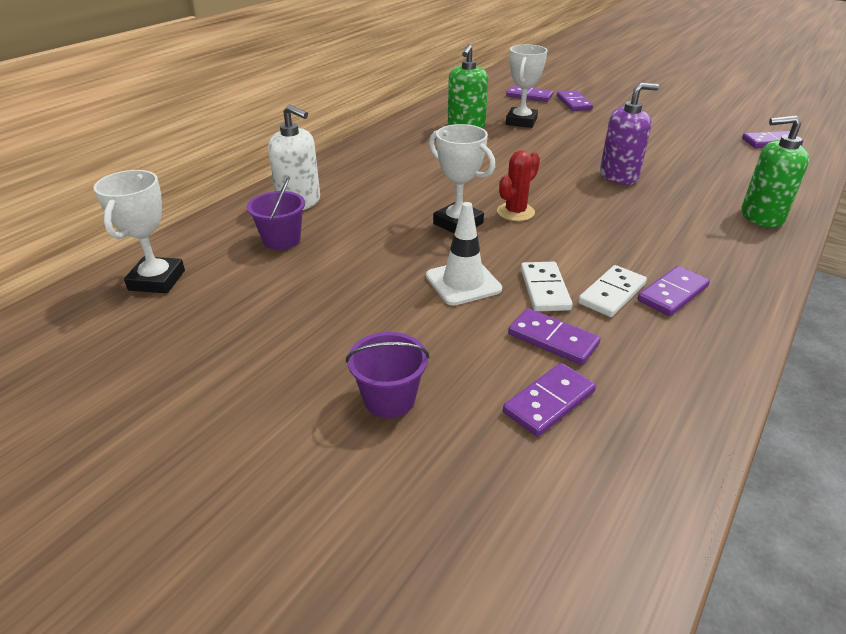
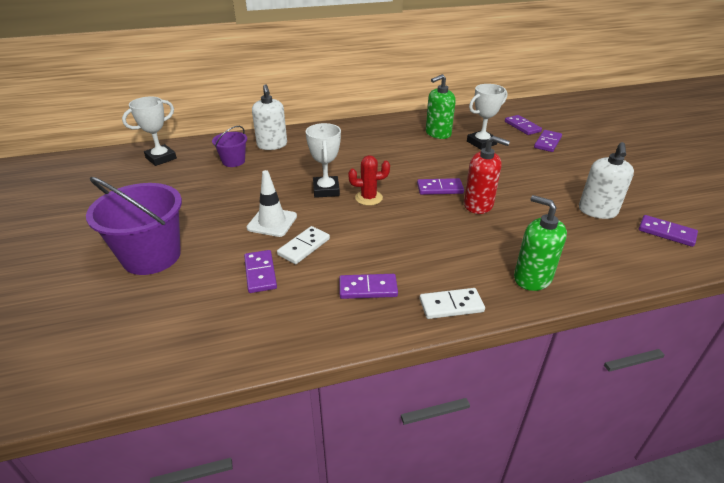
camera: 40 degrees right, 0 degrees up
purple bucket [346,332,430,418] -> purple bucket [86,177,182,275], size x1.89
purple domino [503,363,596,437] -> purple domino moved to [417,178,464,195]
white domino [578,265,647,317] -> white domino moved to [420,288,485,319]
purple soap dispenser [600,83,659,185] -> red soap dispenser [464,136,510,214]
none -> white soap dispenser [579,142,634,219]

